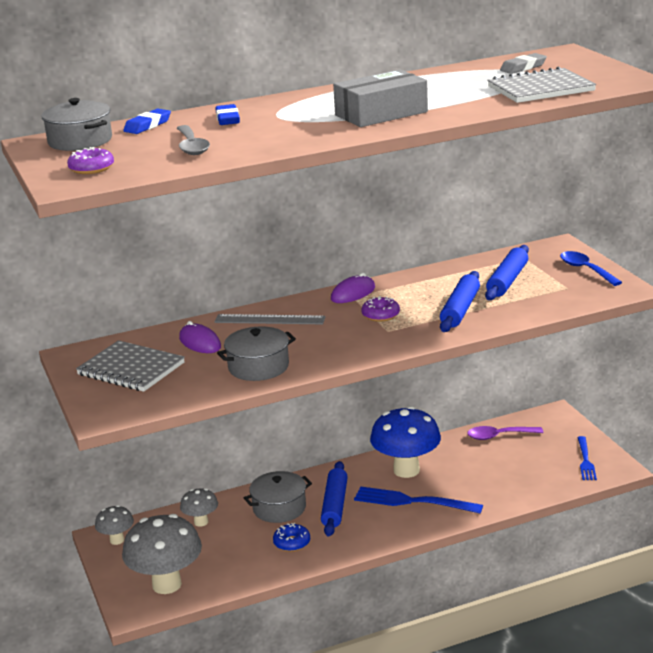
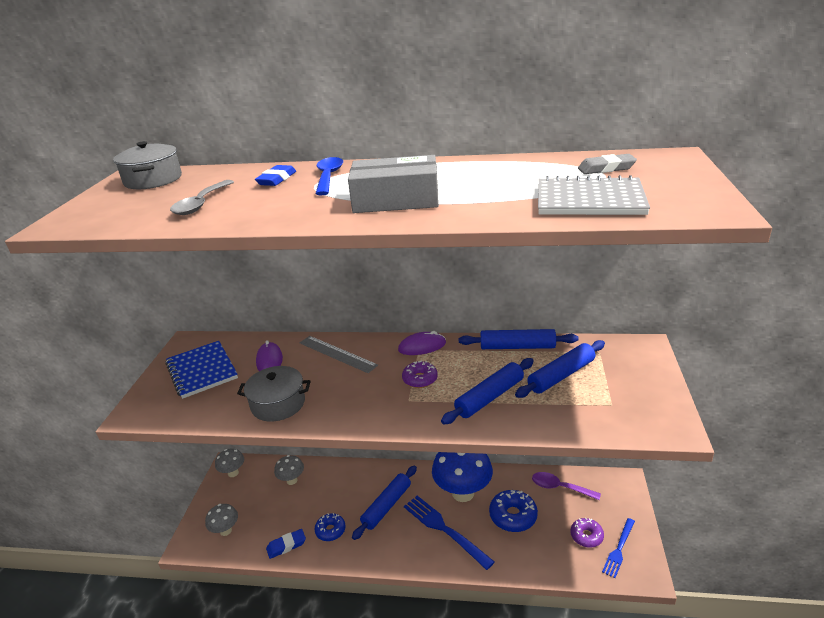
camera: 30 degrees right, 5 degrees up
purple donut [67,147,114,174] -> purple donut moved to [570,518,604,548]
grey notebook [76,340,185,392] -> blue notebook [166,341,238,399]
grey mushroom [122,514,202,594] -> grey mushroom [205,504,238,536], size x0.52
blue eraser [123,108,171,134] -> blue eraser moved to [266,529,306,559]
grey pot [244,471,312,523] -> none
blue spoon [560,251,622,286] -> blue spoon moved to [316,157,343,196]
none -> blue rolling pin [459,329,579,349]
none -> blue donut [489,490,538,532]

